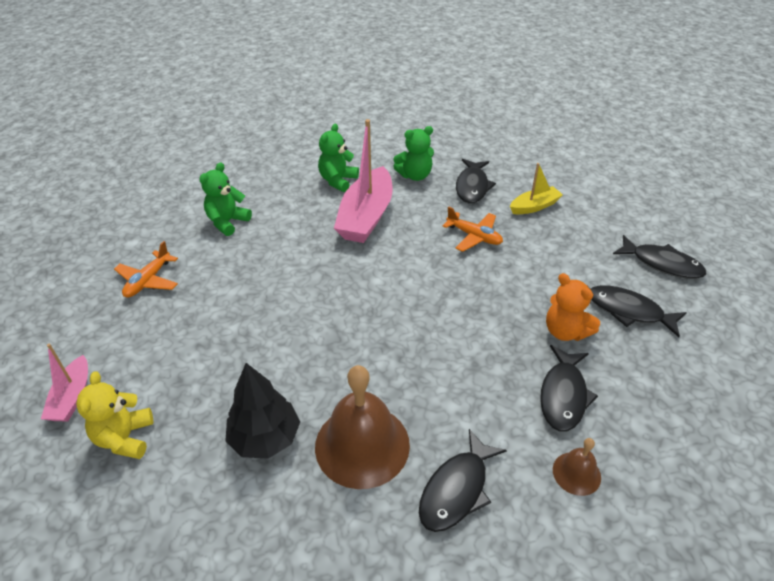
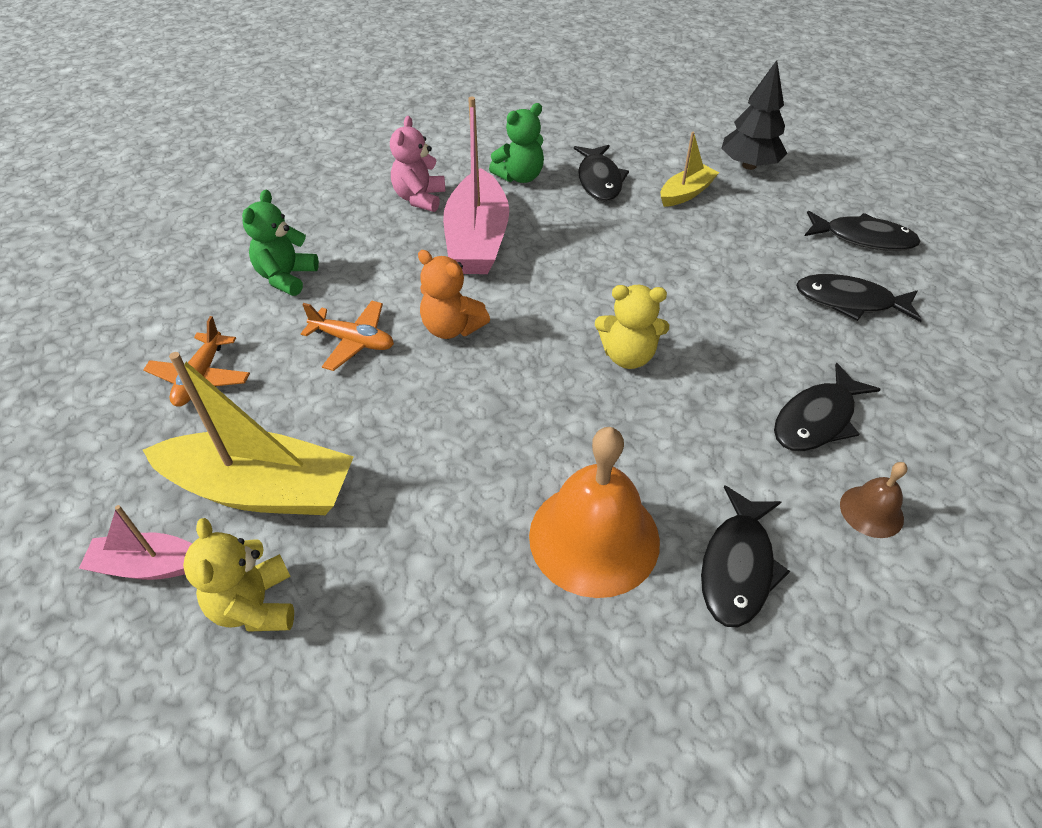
camera: 15 degrees left, 5 degrees up
pink boat [41,344,88,421] -> pink boat turned 105 degrees clockwise [79,505,192,580]
black tree [226,363,300,458] -> black tree moved to [721,60,788,170]
brown bell [315,365,410,489] -> orange bell [529,427,660,598]
green teddy bear [318,124,359,192] -> pink teddy bear [390,116,445,212]
orange plane [443,206,503,252] -> orange plane moved to [301,301,394,371]
black fish [540,345,598,432] -> black fish turned 45 degrees clockwise [774,363,881,451]
orange teddy bear [546,273,600,341] -> orange teddy bear moved to [418,250,490,339]
none -> yellow boat [143,352,354,515]
none -> yellow teddy bear [595,285,669,369]

